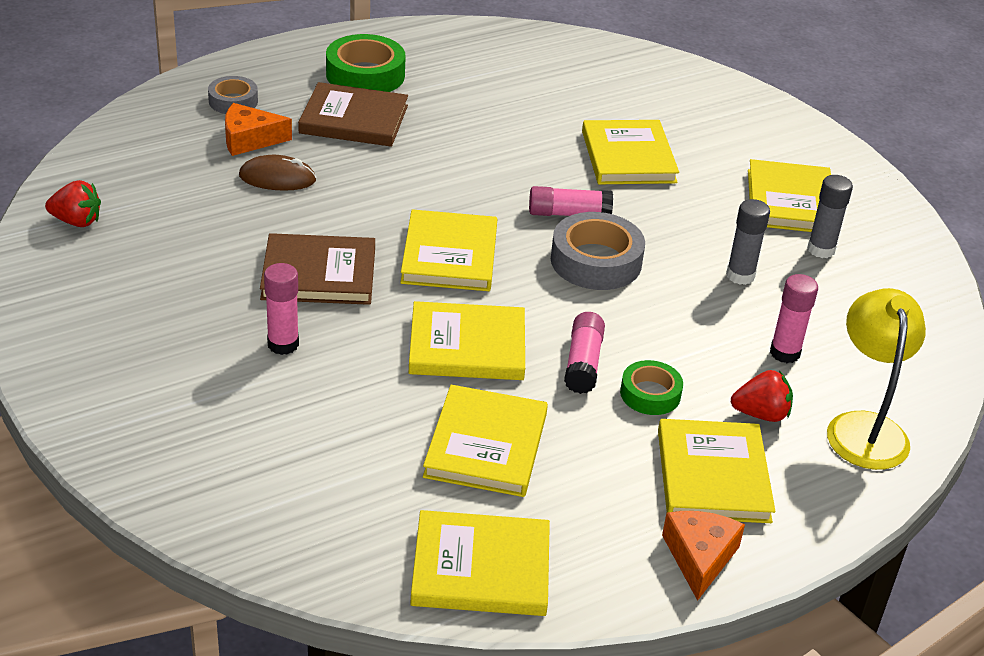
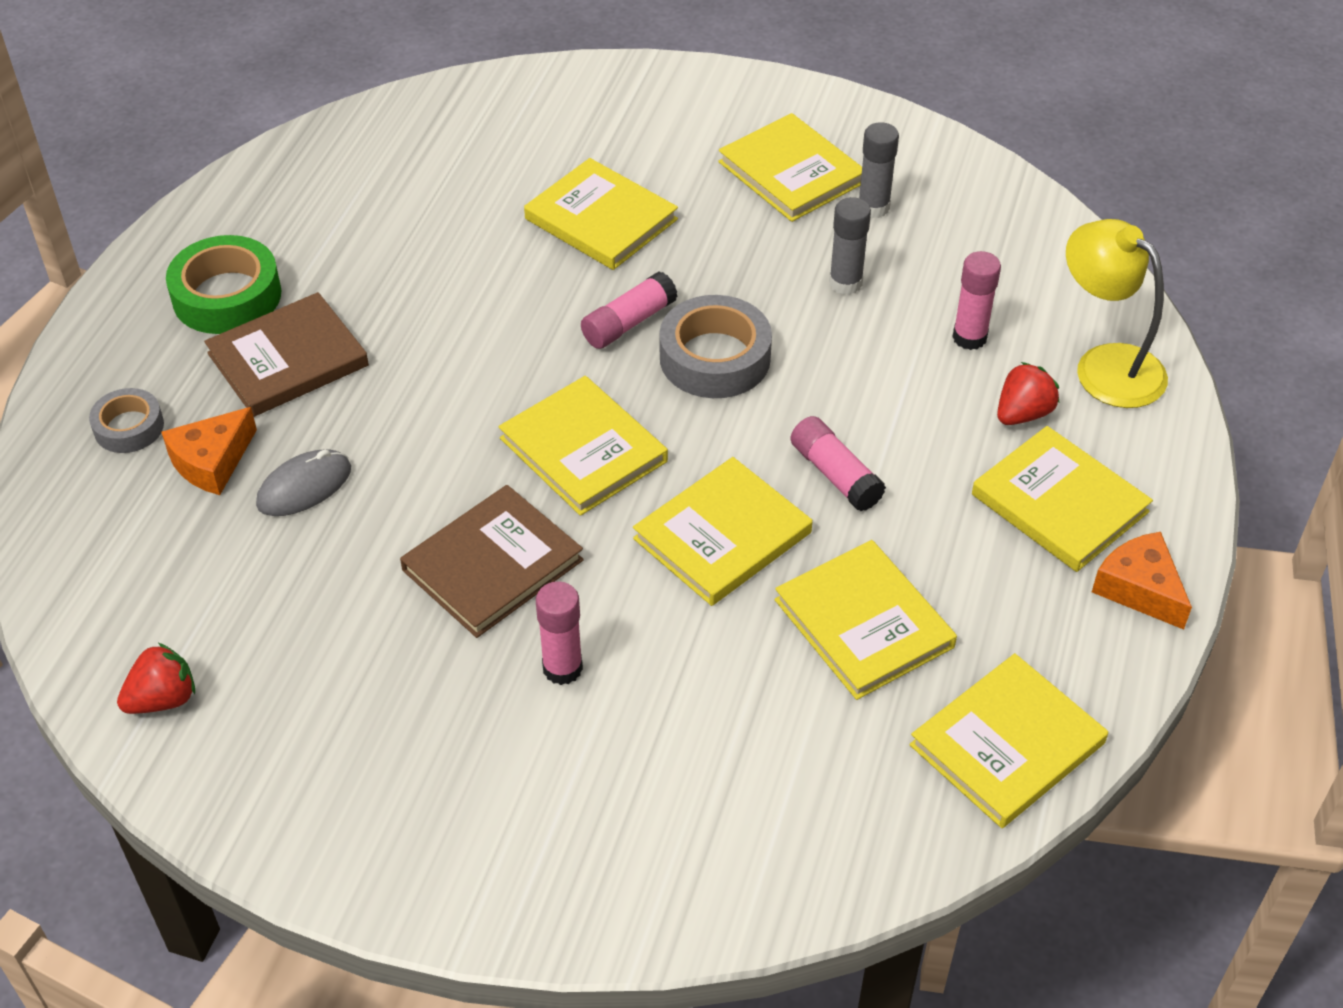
camera: 40 degrees left, 10 degrees up
brown mouse [239,155,316,191] -> grey mouse [256,449,351,516]
green tape [620,360,683,415] -> none

